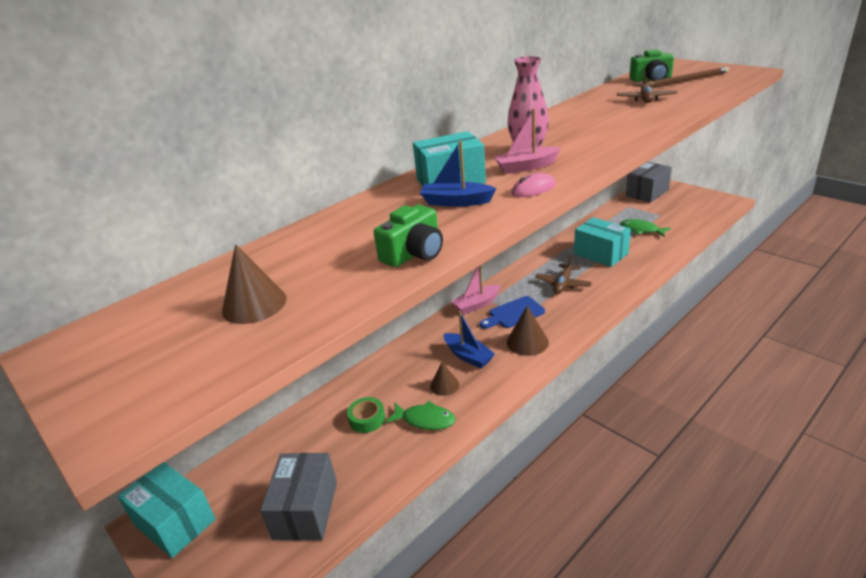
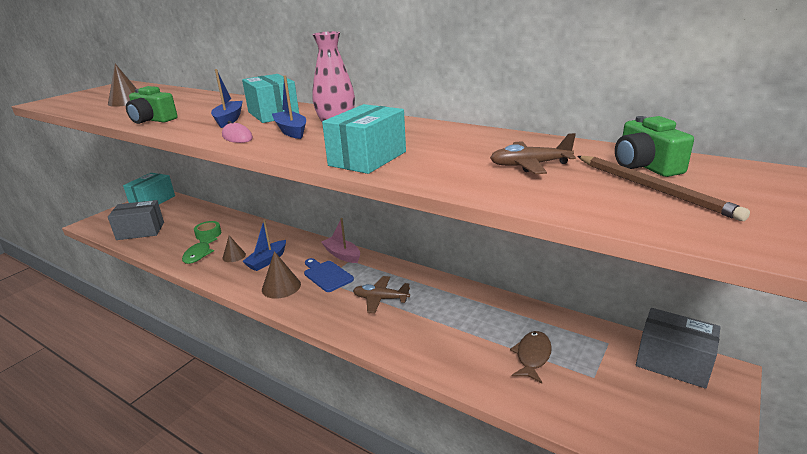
camera: 75 degrees right, 5 degrees down
pink boat [494,108,561,174] -> blue boat [272,75,306,139]
turquoise box [574,217,631,267] -> turquoise box moved to [322,104,406,174]
green fish [621,219,671,237] -> brown fish [510,331,552,383]

